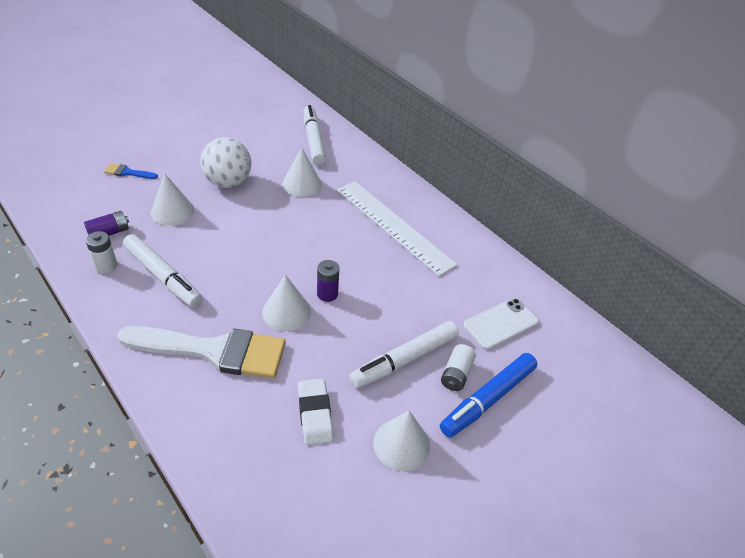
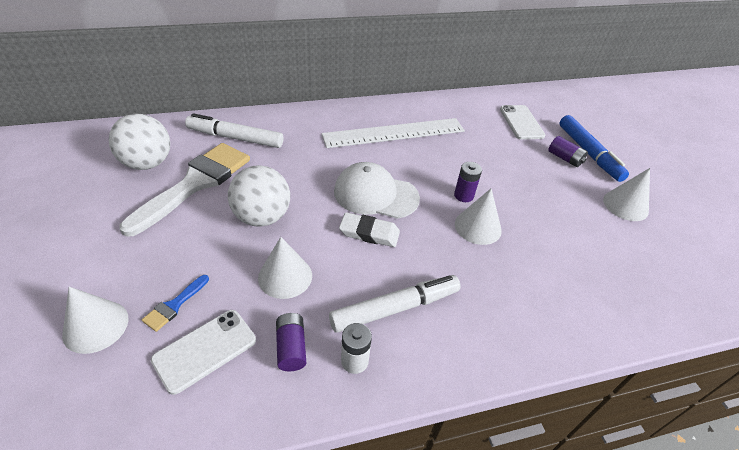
camera: 65 degrees left, 0 degrees up
white brush [117,326,286,379] -> white brush moved to [120,143,250,237]
white cone [282,148,322,197] -> white cone moved to [62,287,128,354]
white eraser [298,379,333,445] -> white eraser moved to [339,212,400,247]
white marker [349,321,459,388] -> none
white battery [441,344,476,391] -> purple battery [548,136,588,167]
none -> white ball [109,114,170,170]
none -> white phone [151,310,256,395]
none -> white cap [334,162,420,219]

